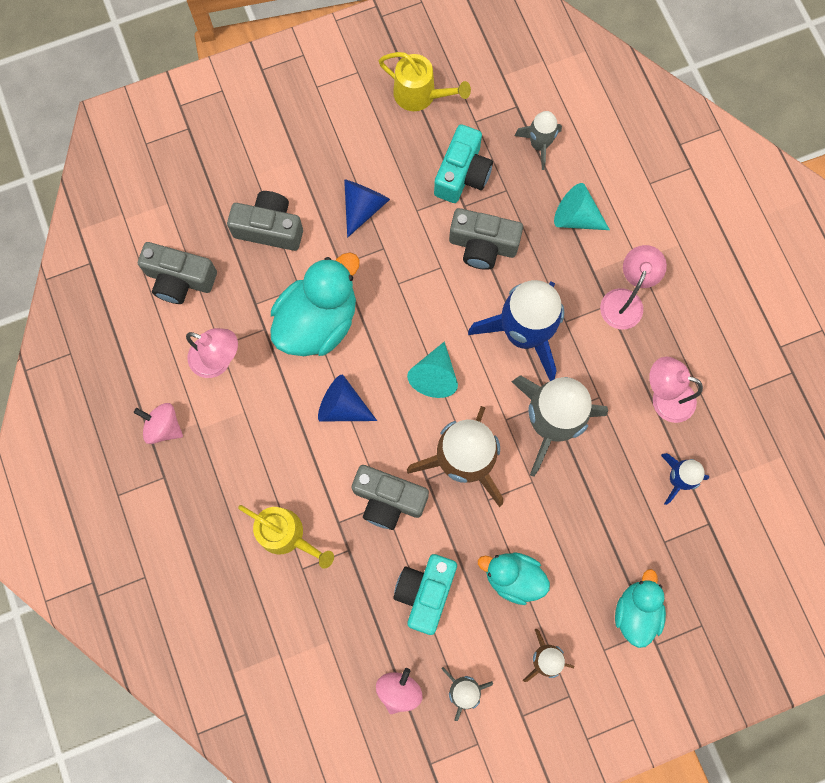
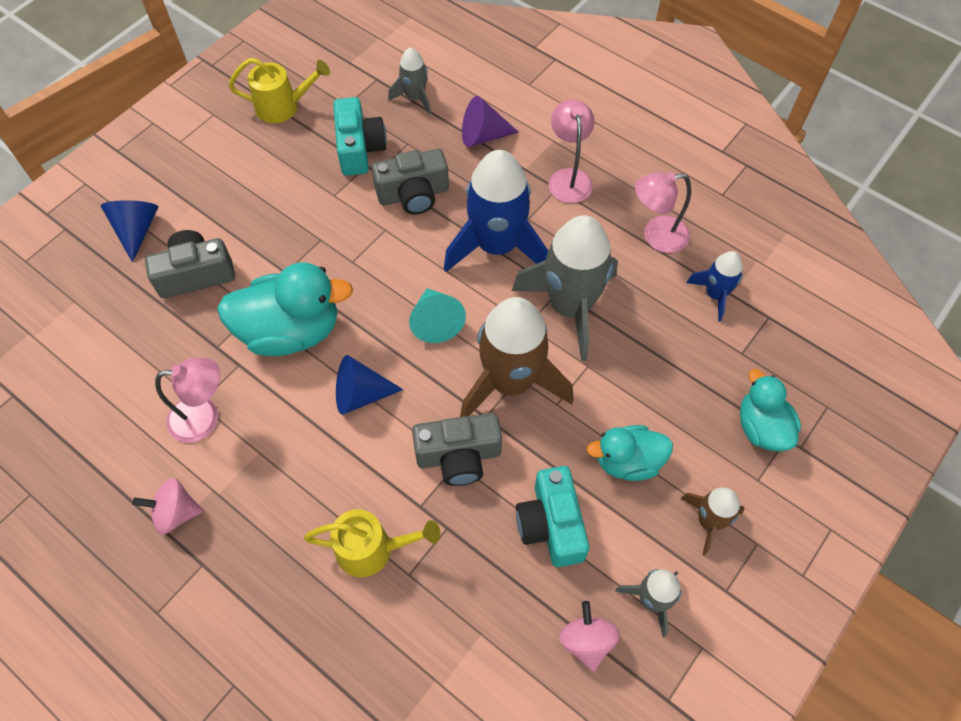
camera: 30 degrees left, 15 degrees down
grey camera [138,242,217,304] -> none
turquoise duck [270,252,360,356] -> turquoise duck turned 75 degrees clockwise [217,262,353,356]
blue cone [344,180,390,238] -> blue cone moved to [101,200,158,262]
turquoise cone [554,183,610,230] -> purple cone [462,96,519,147]

